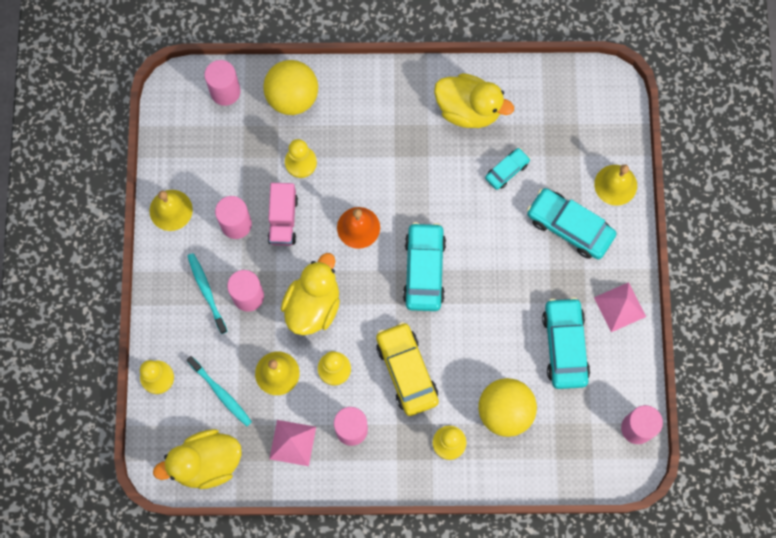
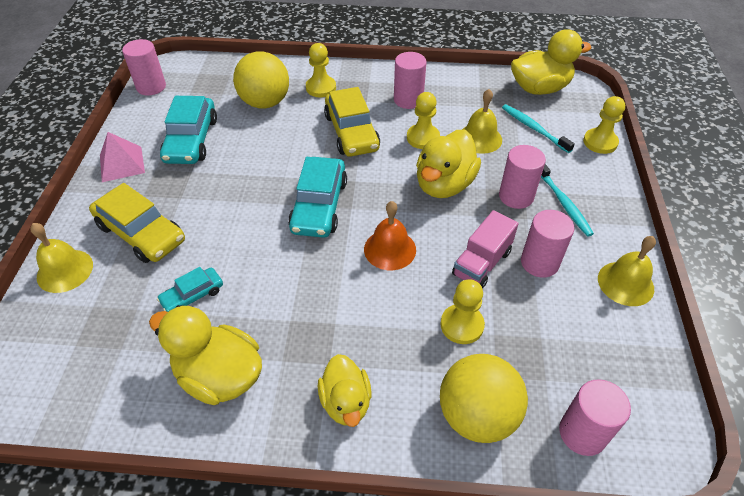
camera: 175 degrees left, 25 degrees down
pink truck [268,183,298,246] -> pink truck turned 150 degrees counterclockwise [452,210,519,289]
pink pyramid [269,420,316,466] -> none
turquoise car [527,188,616,259] -> yellow car [89,183,185,263]
none -> yellow duck [318,354,372,427]

